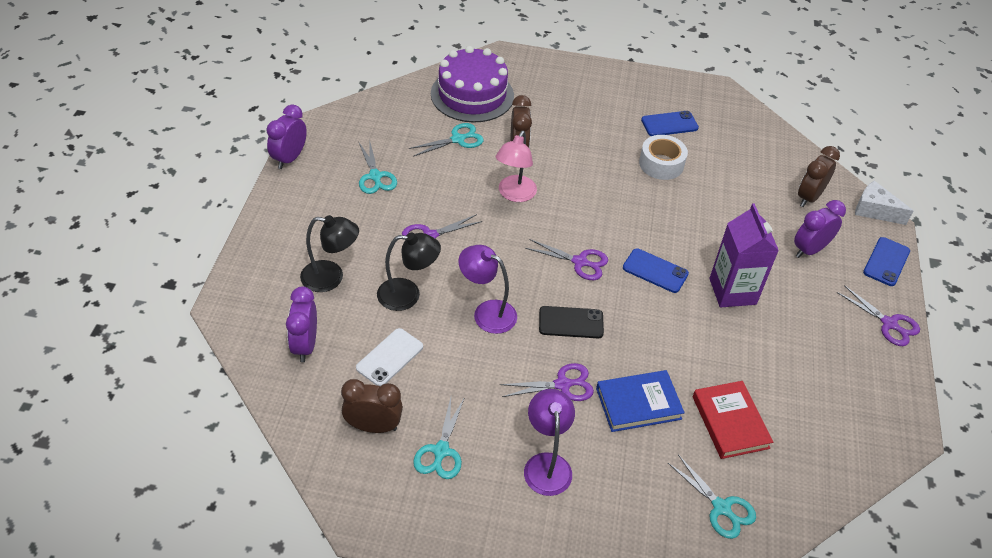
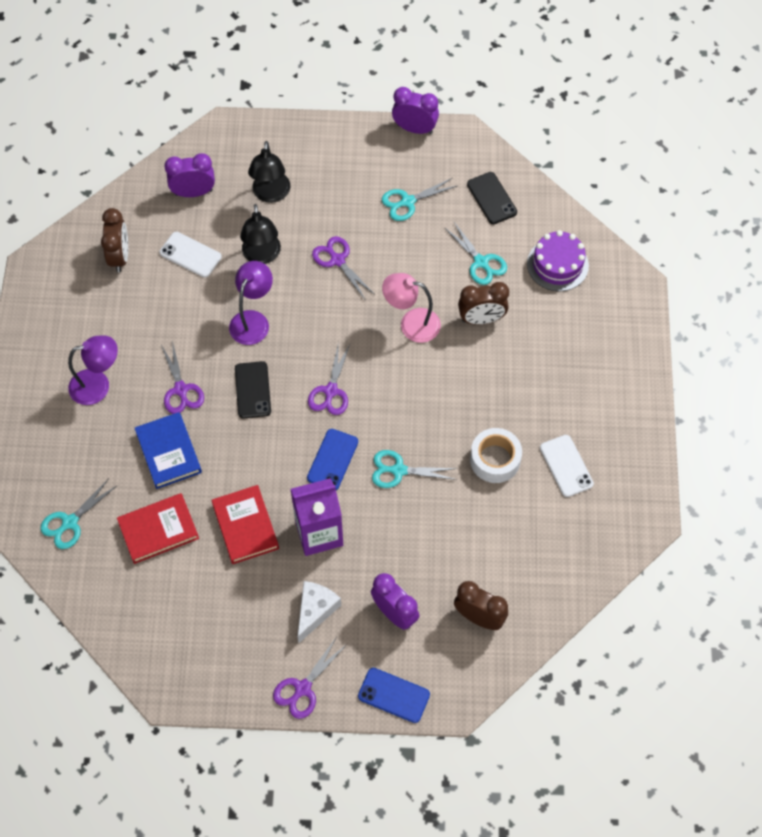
camera: 85 degrees right, 15 degrees up
turquoise scissors [413,397,465,479] -> turquoise scissors moved to [372,450,458,488]
purple cake [431,46,514,123] -> purple cake [527,230,589,292], size x0.66
blue phone [641,111,699,136] -> white phone [540,435,594,497]
white cheese [855,181,913,225] -> white cheese moved to [297,581,341,643]
none -> red book [212,485,279,564]
none -> black phone [467,172,517,224]

